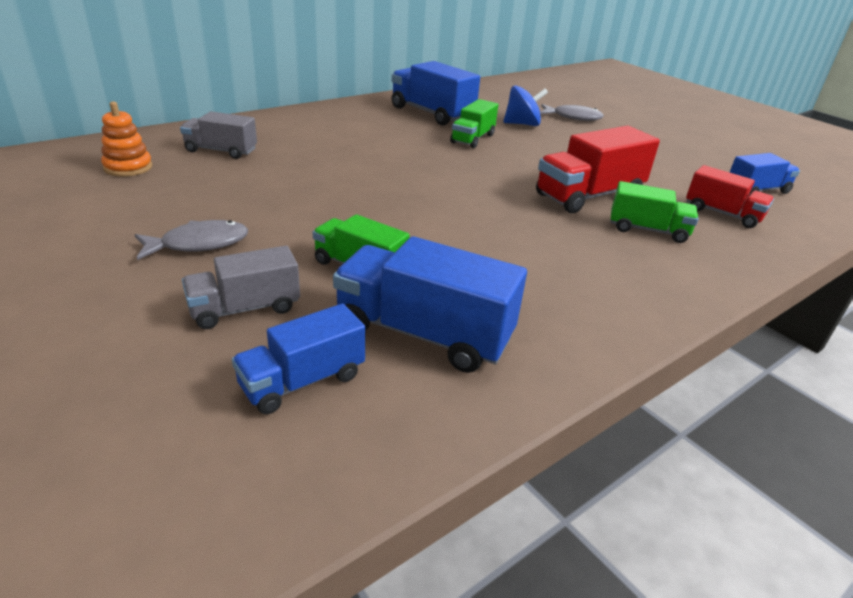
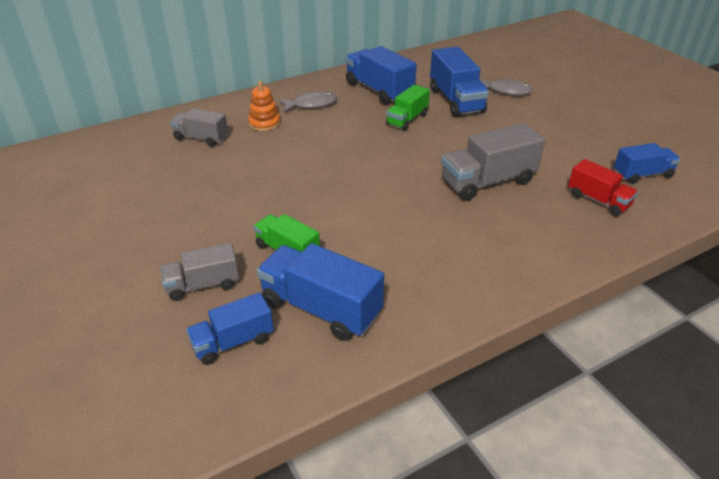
camera: 10 degrees right, 5 degrees up
orange stacking toy [101,102,152,177] -> orange stacking toy moved to [248,81,280,131]
grey fish [135,220,248,260] -> grey fish moved to [279,92,337,112]
blue spinning top [504,86,548,126] -> blue truck [430,47,489,117]
red truck [536,126,660,213] -> grey truck [441,123,545,201]
green truck [610,181,698,243] -> none

